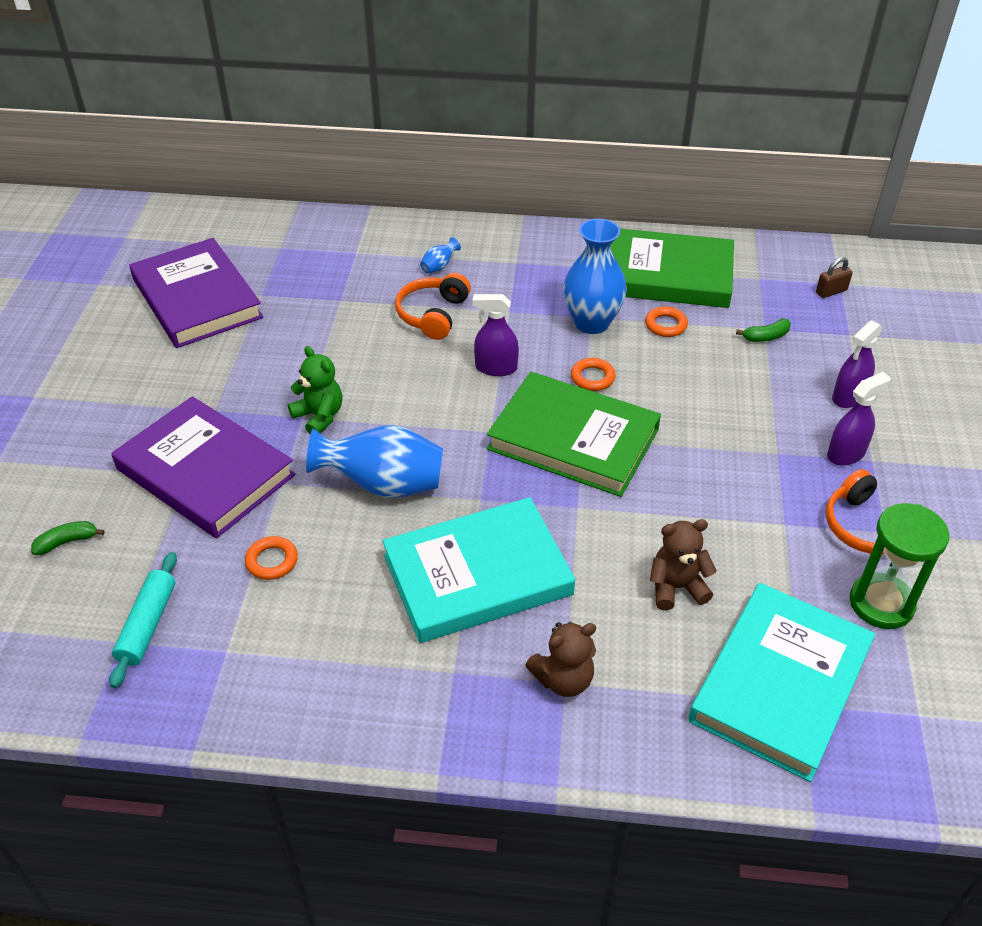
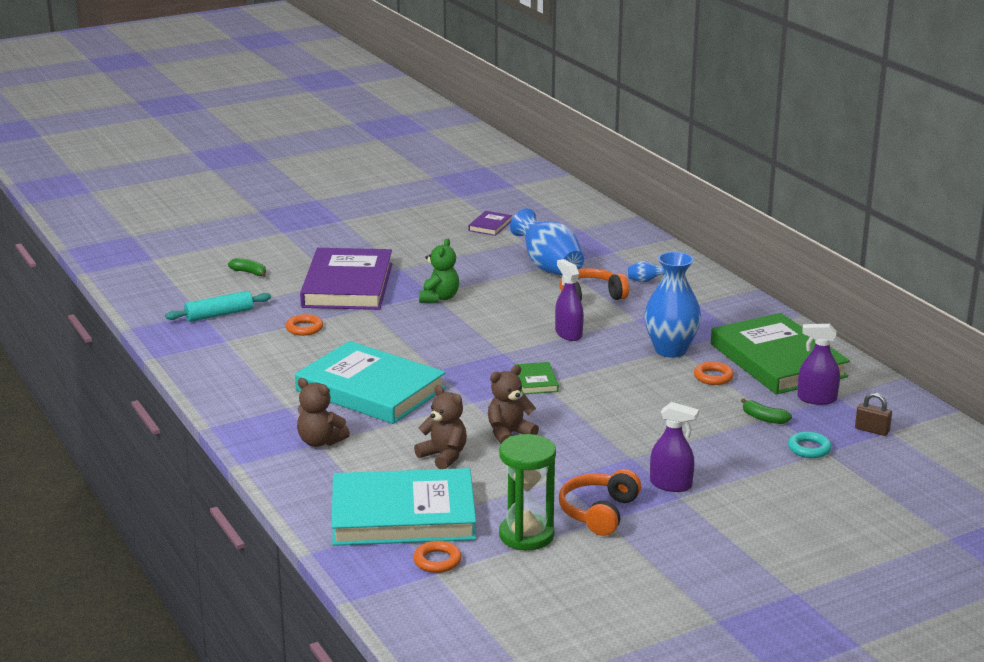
camera: 55 degrees right, 20 degrees down
purple book [129,238,264,348] -> purple book [468,211,512,236], size x0.41
blue vase [306,425,443,498] -> blue vase moved to [510,208,584,275]
green book [487,372,661,497] -> green book [515,362,559,395], size x0.41
orange ring [571,358,616,391] -> orange ring moved to [413,541,462,573]
purple spray bottle [832,320,883,408] -> purple spray bottle moved to [797,324,840,405]
none -> brown teddy bear [488,365,539,444]
none -> turquoise ring [788,431,832,458]

